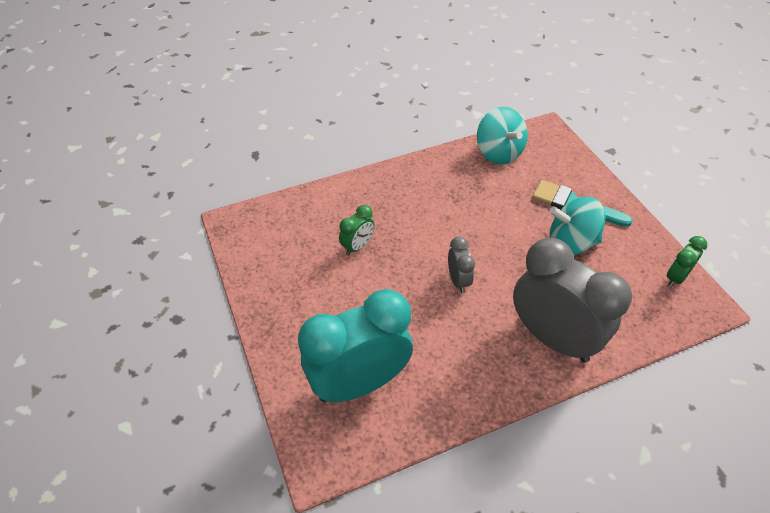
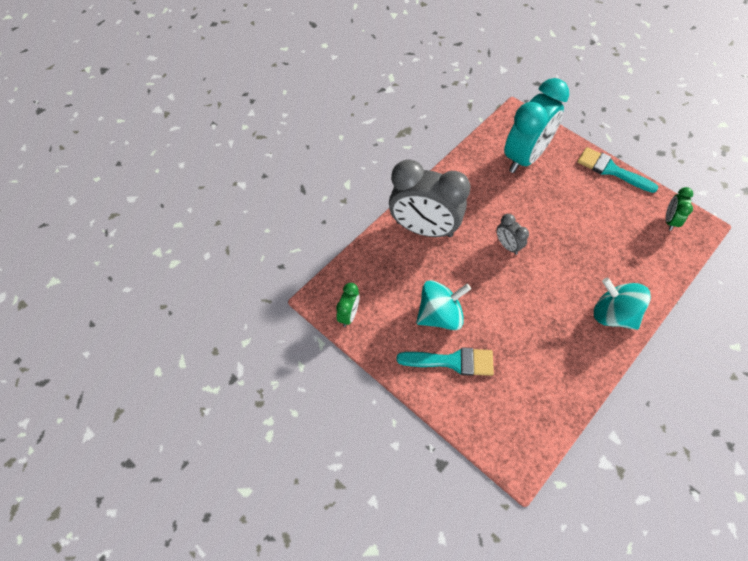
camera: 155 degrees right, 10 degrees up
green clock [339,205,375,255] -> green clock moved to [666,187,693,231]
turquoise spinning top [477,107,528,164] -> turquoise spinning top moved to [594,278,651,330]
none -> turquoise brush [577,147,658,193]

